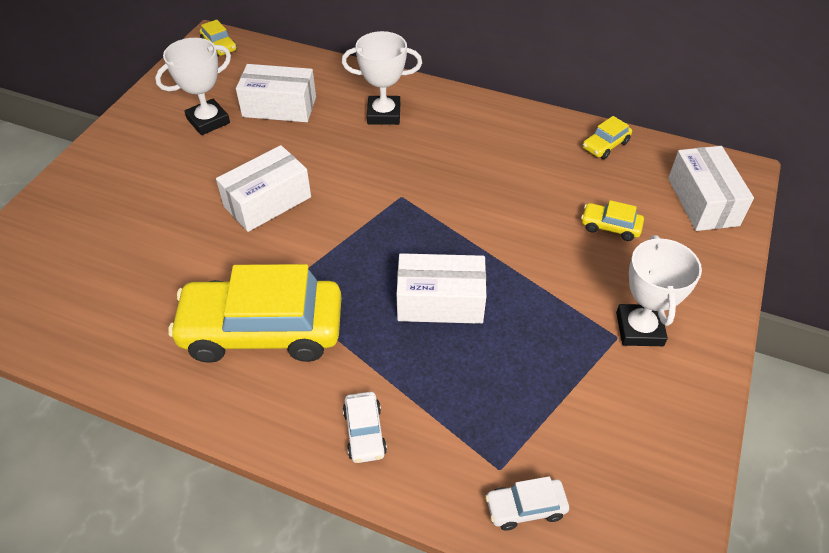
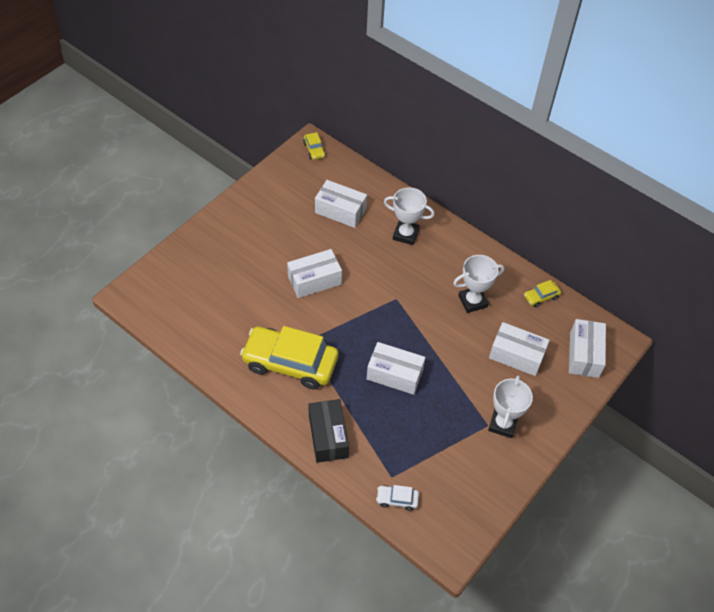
camera: 15 degrees right, 5 degrees up
white trophy [155,38,231,135] -> white trophy moved to [453,255,504,313]
white car [343,392,387,463] -> black box [308,399,349,463]
yellow car [581,200,644,241] -> white box [489,322,550,376]

